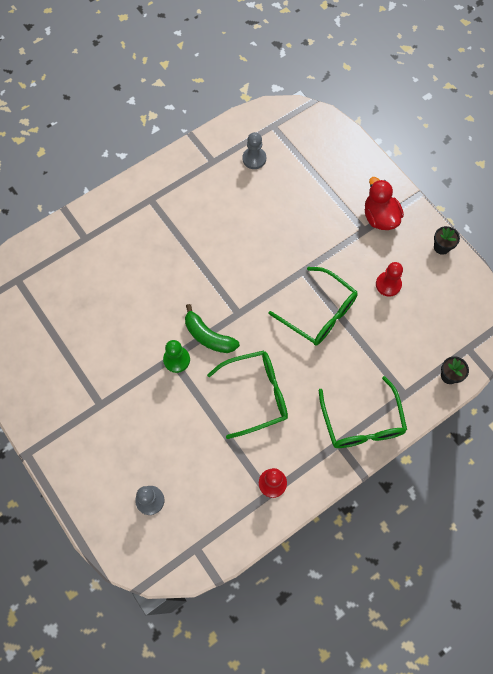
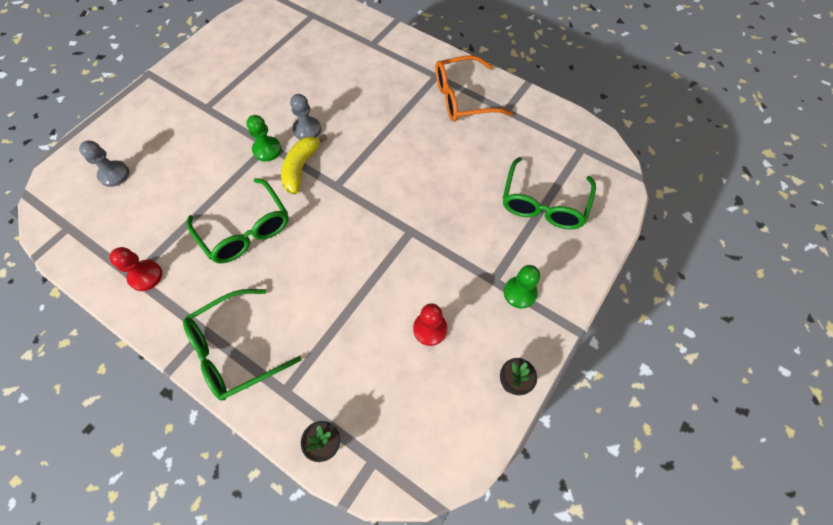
camera: 70 degrees right, 5 degrees down
green banana [185,304,240,353] -> yellow banana [281,134,327,194]
grey pawn [242,132,266,169] -> grey pawn moved to [290,94,321,140]
green glasses [268,267,358,346] -> green glasses moved to [503,157,596,229]
red duck [365,177,404,230] -> green pawn [504,265,540,309]
none -> orange glasses [436,55,513,122]

